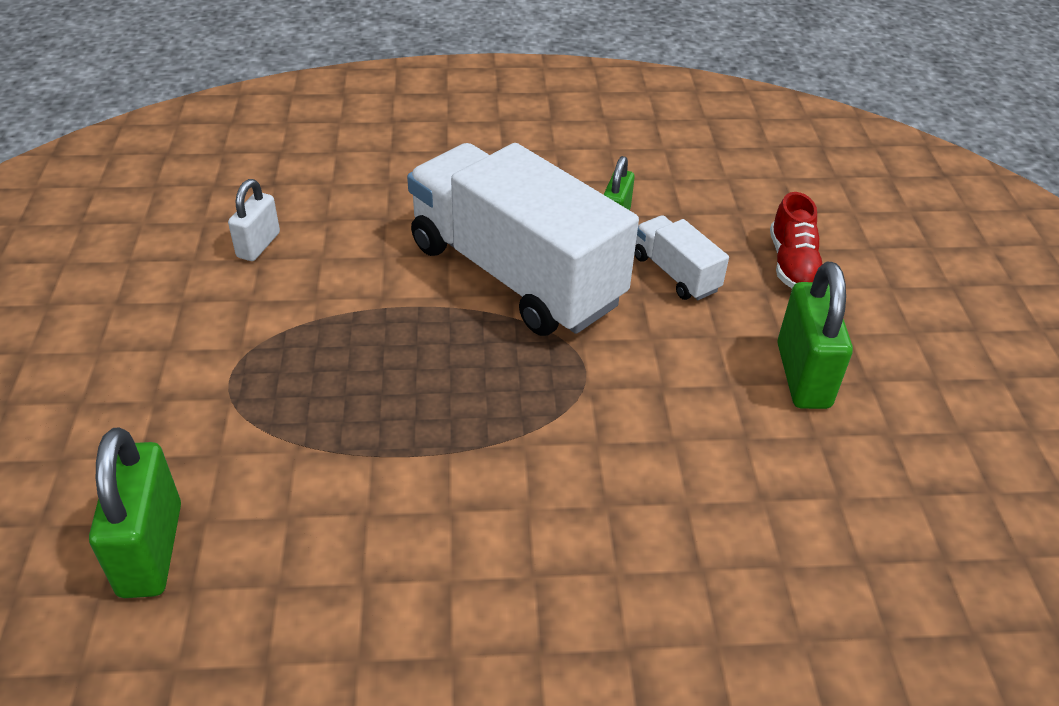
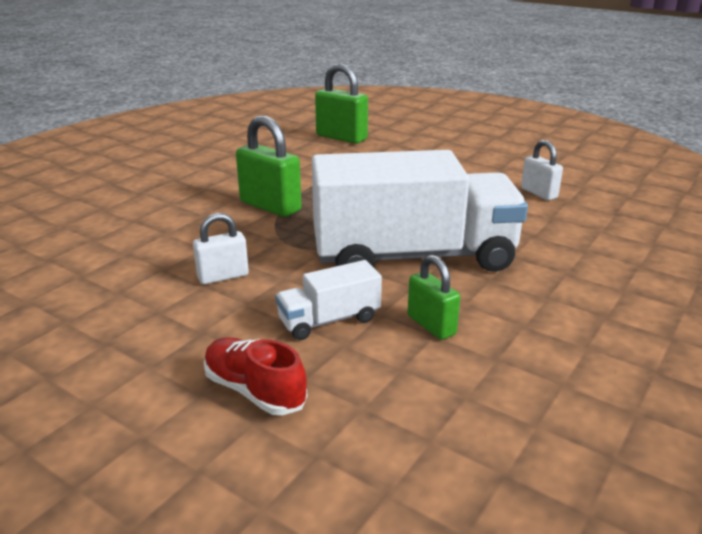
camera: 130 degrees right, 15 degrees down
white truck [634,215,729,300] -> white truck turned 150 degrees clockwise [275,260,382,340]
green padlock [777,262,853,409] -> green padlock moved to [236,116,302,217]
none -> white padlock [193,213,249,285]

